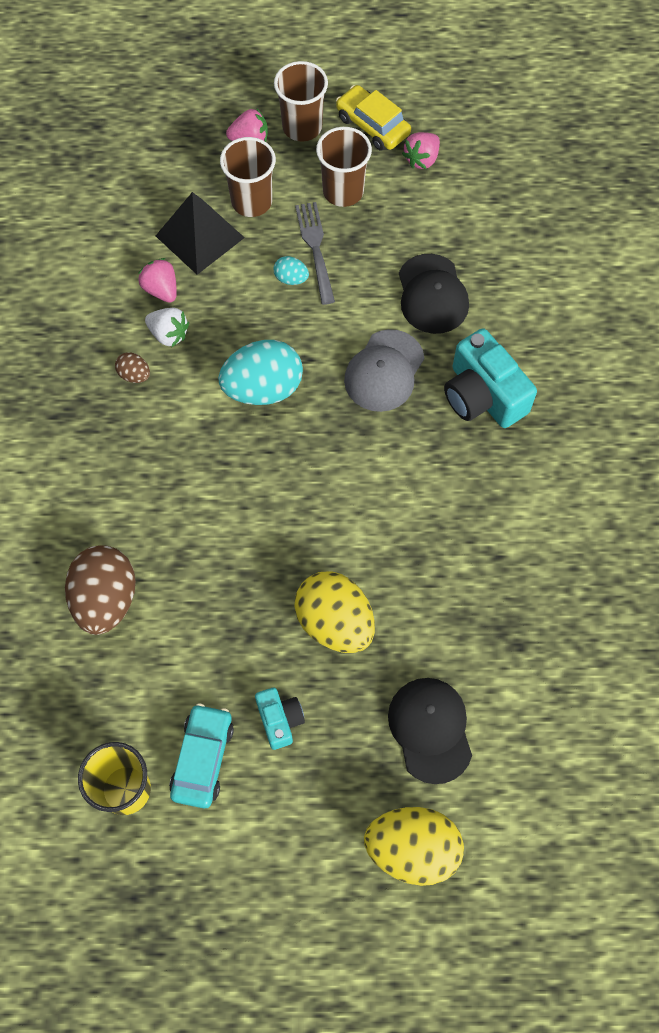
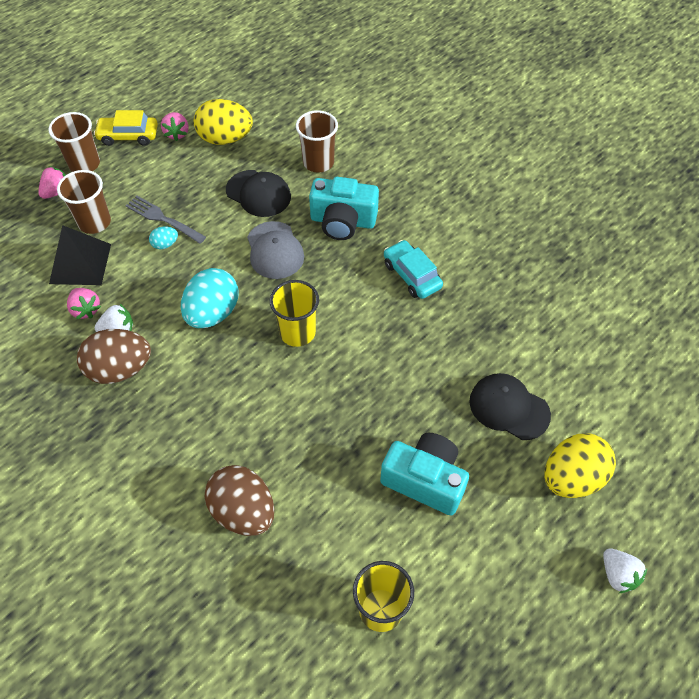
camera: 45 degrees left, 10 degrees down
brown egg [115,352,150,383] -> brown egg [77,329,151,384], size x2.20
pink strawberry [138,258,177,303] -> pink strawberry turned 135 degrees counterclockwise [67,288,101,319]
turquoise car [169,704,234,808] -> turquoise car moved to [384,240,443,299]
turquoise camera [255,688,305,750] -> turquoise camera [380,433,469,515], size x1.80
yellow egg [294,571,375,653] -> yellow egg moved to [194,99,253,145]
brown cup [316,127,372,207] -> brown cup moved to [296,110,338,173]
none -> yellow cup [270,280,319,347]
none -> white strawberry [603,548,647,593]

